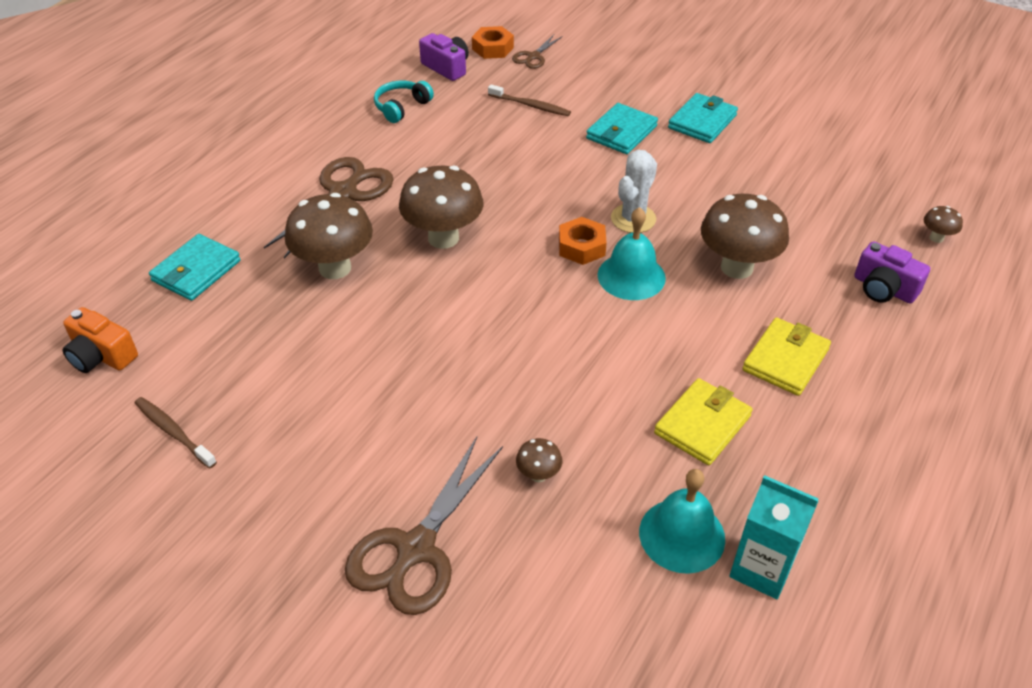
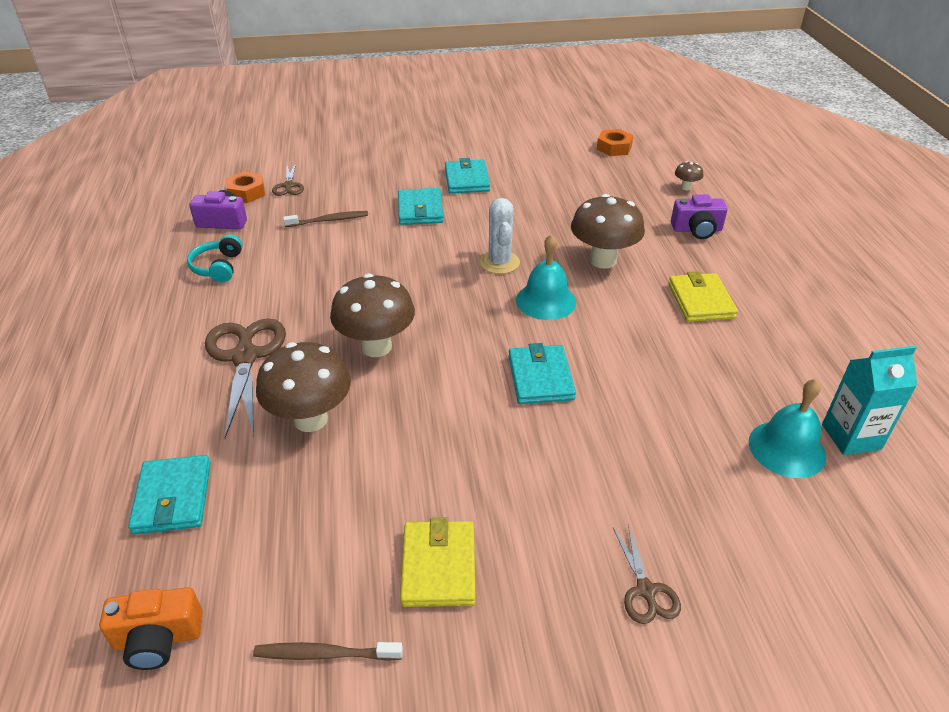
camera: 40 degrees left, 5 degrees down
brown scissors [345,437,503,615] -> brown scissors [613,525,681,624], size x0.51
brown mushroom [516,438,562,482] -> none
orange nut [559,217,607,265] -> orange nut moved to [597,129,633,156]
yellow wallet [654,378,753,465] -> yellow wallet moved to [400,517,476,607]
none -> turquoise wallet [508,343,576,404]

